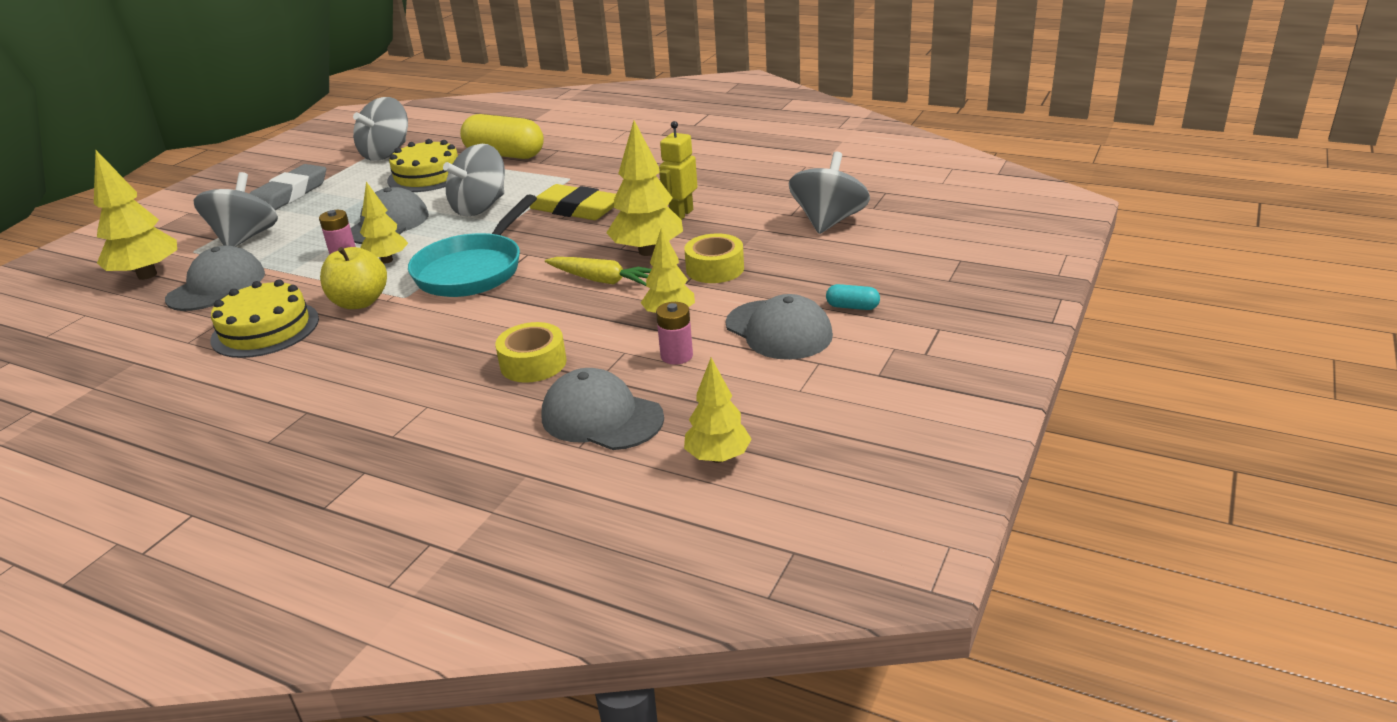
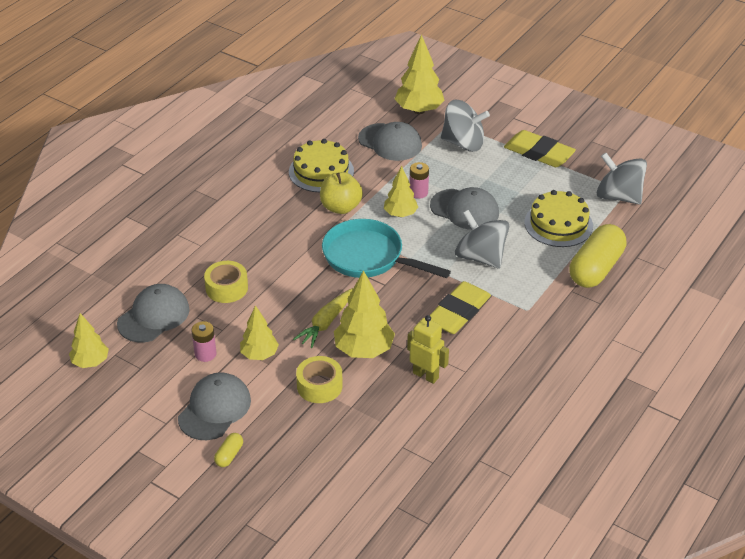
camera: 95 degrees right, 10 degrees up
grey eraser [249,164,326,210] -> yellow eraser [504,130,576,167]
grey cap [726,294,833,360] -> grey cap turned 150 degrees clockwise [178,372,251,440]
grey spinning top [789,152,870,234] -> none
turquoise capsule [826,284,880,310] -> yellow capsule [214,433,243,467]

